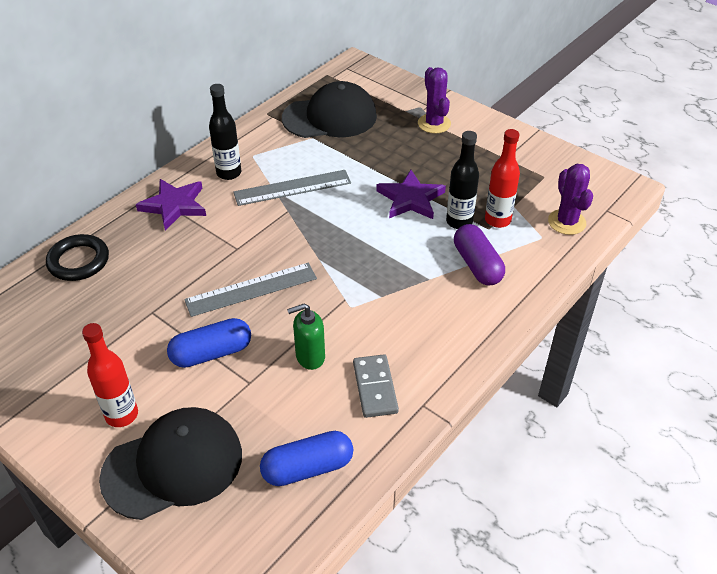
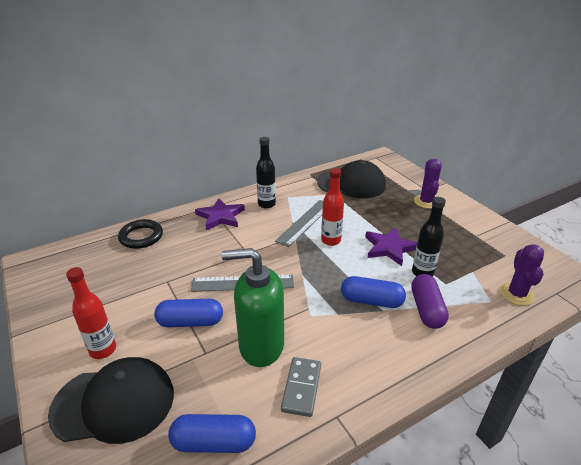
camera: 20 degrees right, 10 degrees down
grey ruler [233,170,351,206] -> grey ruler turned 60 degrees counterclockwise [275,200,323,247]
green soap dispenser [287,304,325,370] -> green soap dispenser [221,248,284,367], size x1.87
red bottle [485,129,520,228] -> red bottle moved to [321,168,344,246]
none -> blue capsule [341,276,406,308]

